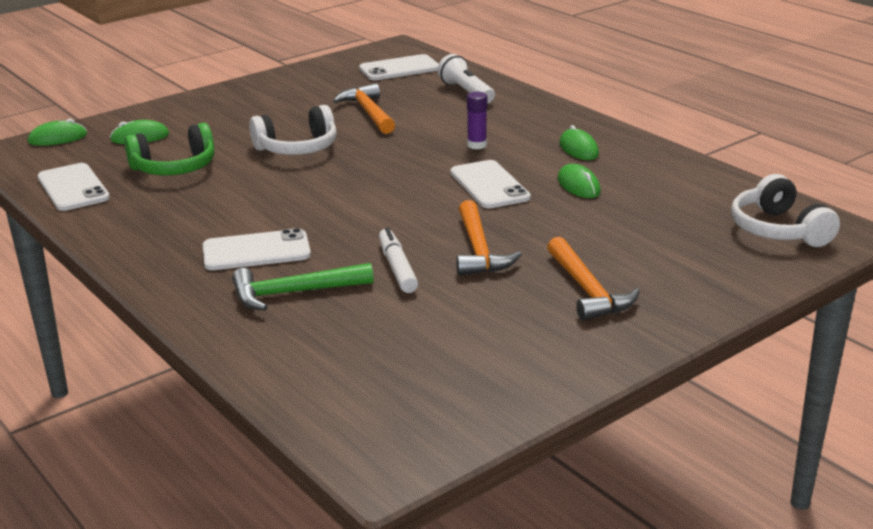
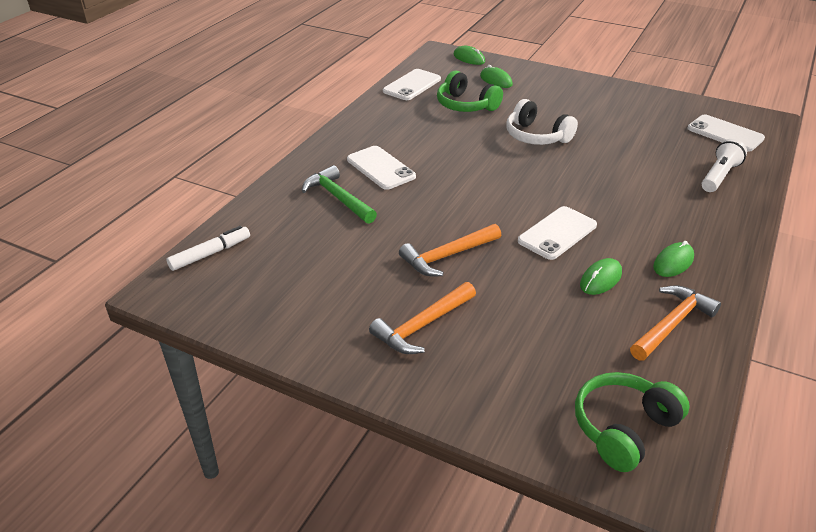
camera: 65 degrees right, 10 degrees up
orange hammer [333,83,395,134] -> orange hammer moved to [630,286,721,361]
white marker [379,227,418,293] -> white marker moved to [166,226,250,271]
purple glue stick [467,92,488,149] -> none
white headphones [731,174,840,247] -> green headphones [575,372,690,472]

